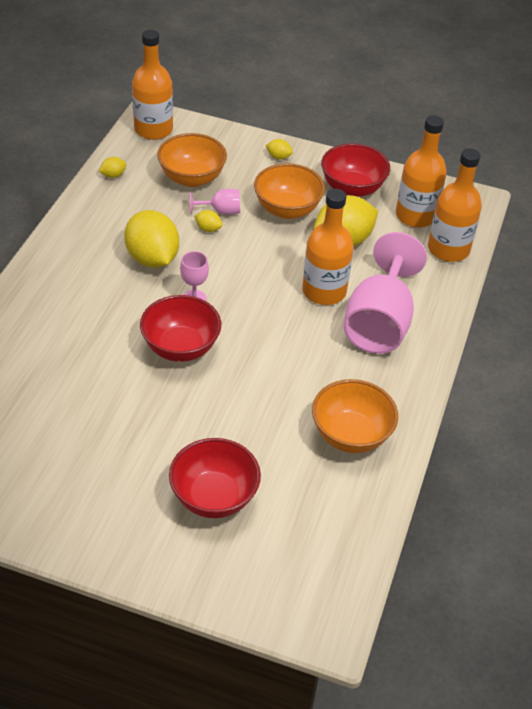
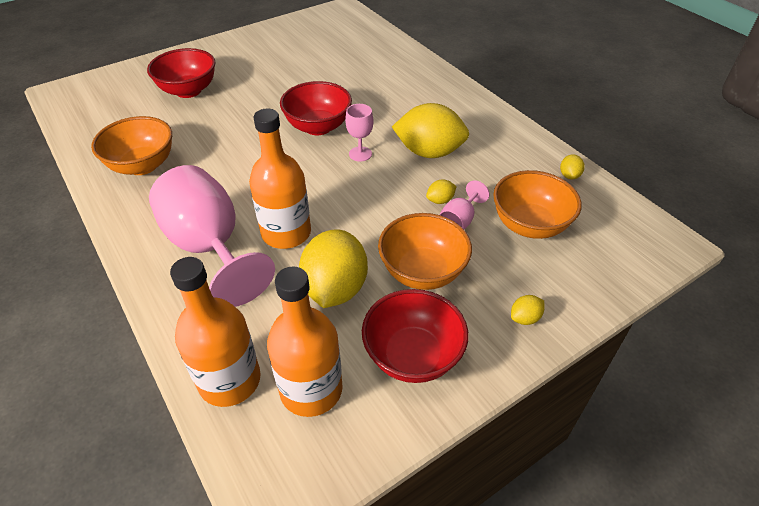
camera: 130 degrees right, 0 degrees up
orange bottle [132,30,173,140] -> none

